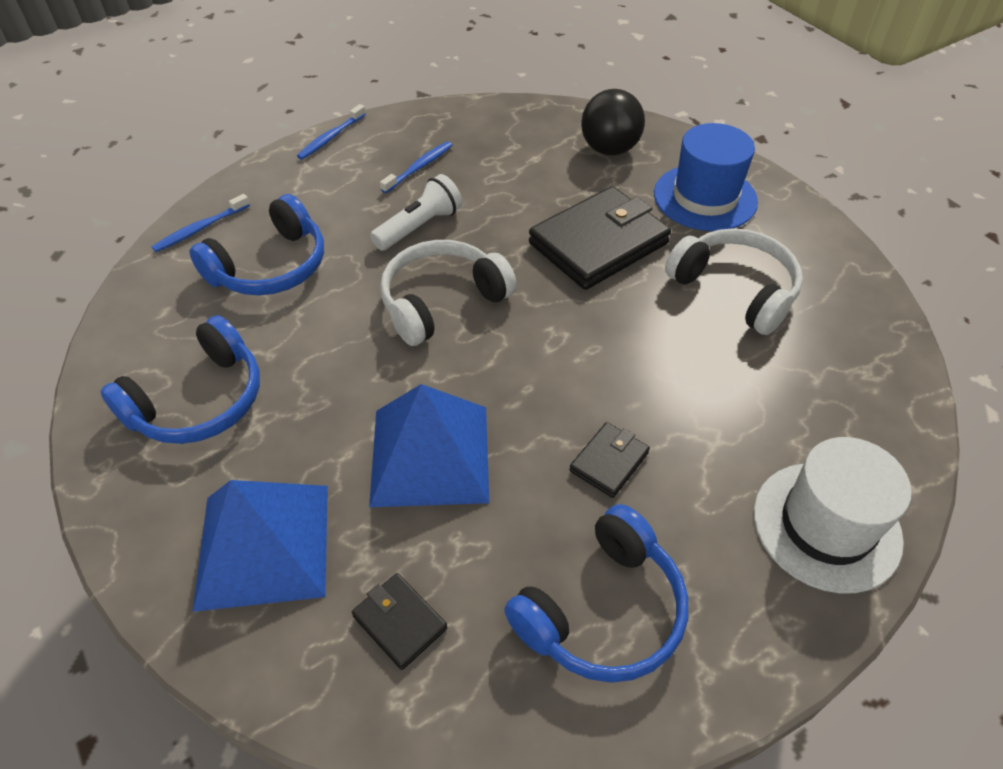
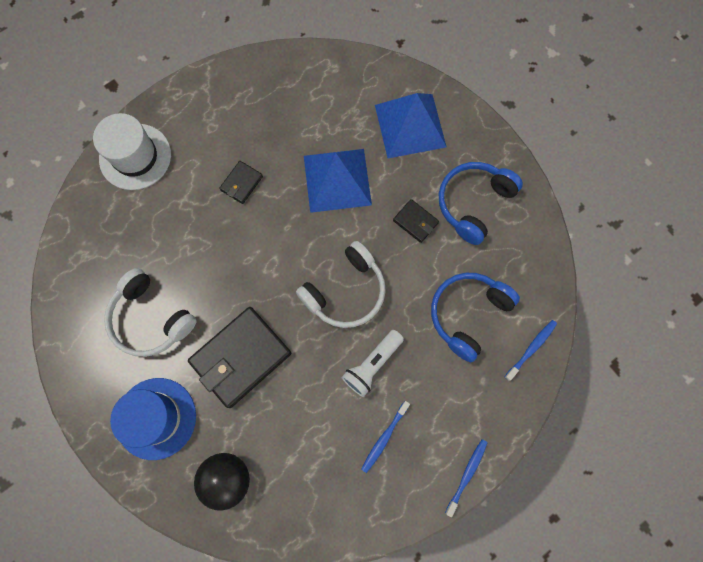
camera: 175 degrees right, 25 degrees up
black wallet [352,573,447,670] -> black wallet moved to [393,199,439,243]
blue headphones [504,504,688,683] -> none

